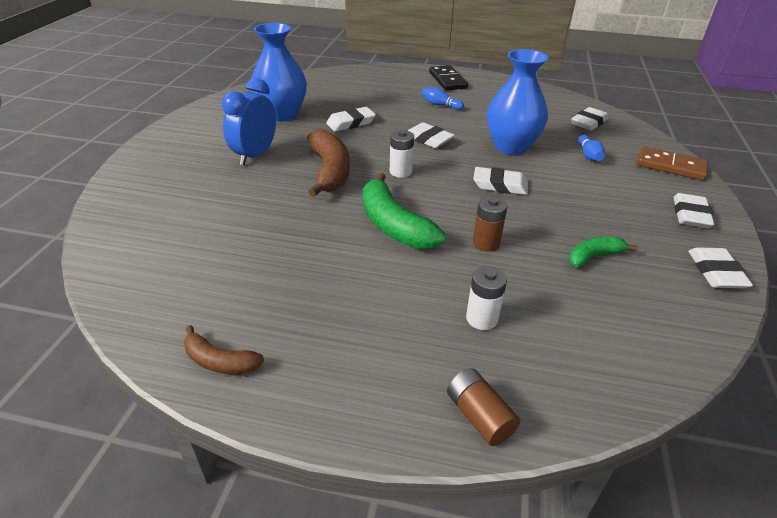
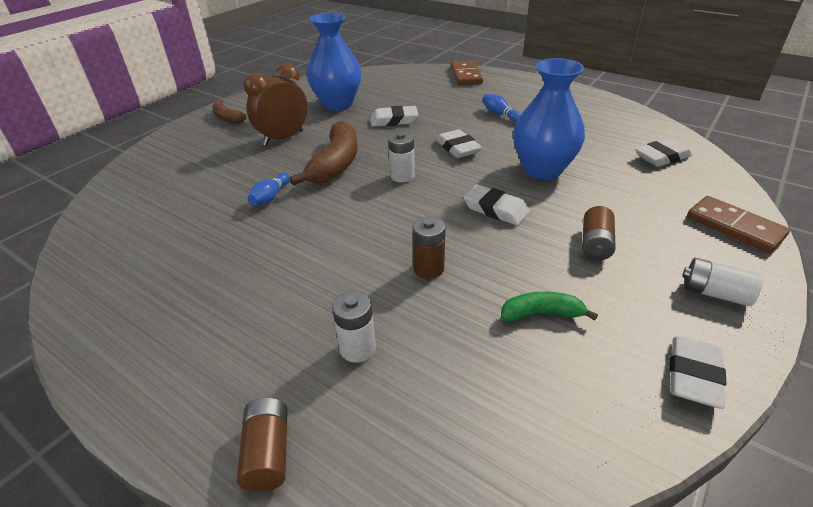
camera: 25 degrees right, 0 degrees up
brown banana [184,325,264,374] -> brown banana moved to [212,100,247,123]
blue clock [222,78,276,165] -> brown clock [244,63,308,146]
green banana [363,173,446,249] -> none
black domino [429,65,468,90] -> none
blue bowling pin [578,135,605,161] -> blue bowling pin moved to [247,172,290,205]
white eraser [674,193,714,228] -> white battery [682,258,763,306]
none -> brown domino [451,60,483,85]
none -> brown battery [582,206,616,260]

